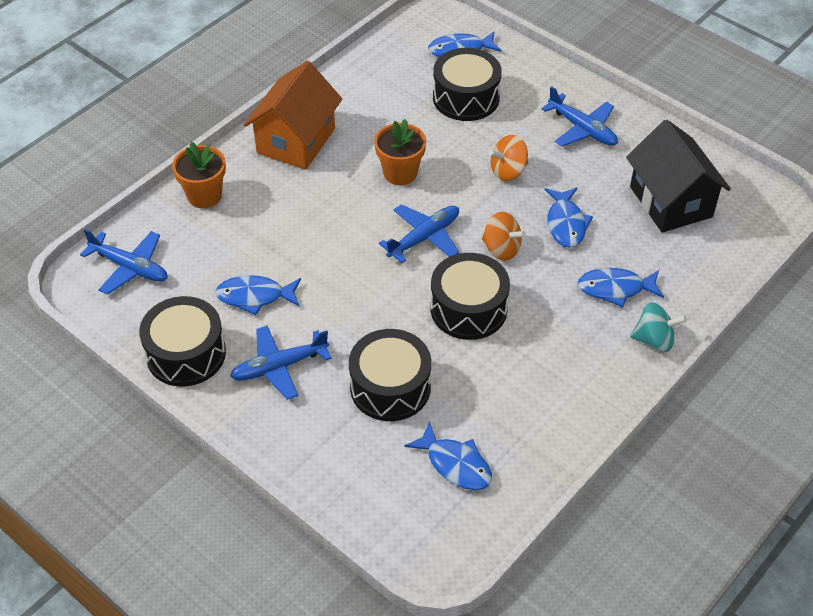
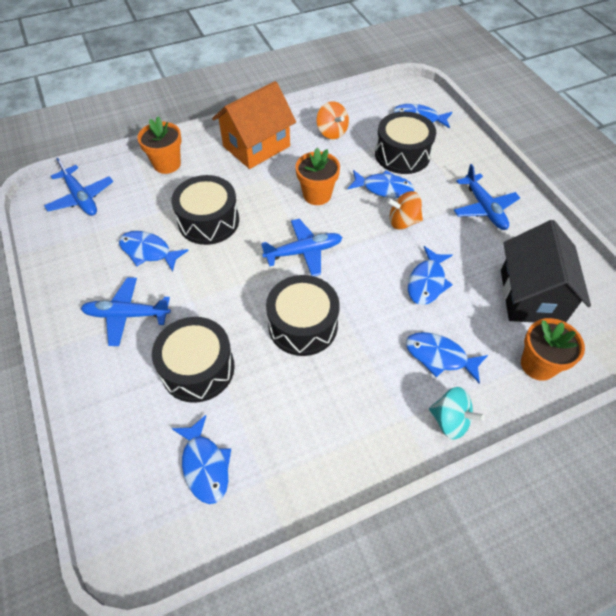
camera: 25 degrees right, 5 degrees up
black drum [139,296,226,387] -> black drum moved to [171,175,239,245]
orange spinning top [482,212,526,261] -> orange spinning top moved to [317,101,349,139]
none -> blue fish [347,170,415,198]
none -> orange flower pot [521,318,585,381]

